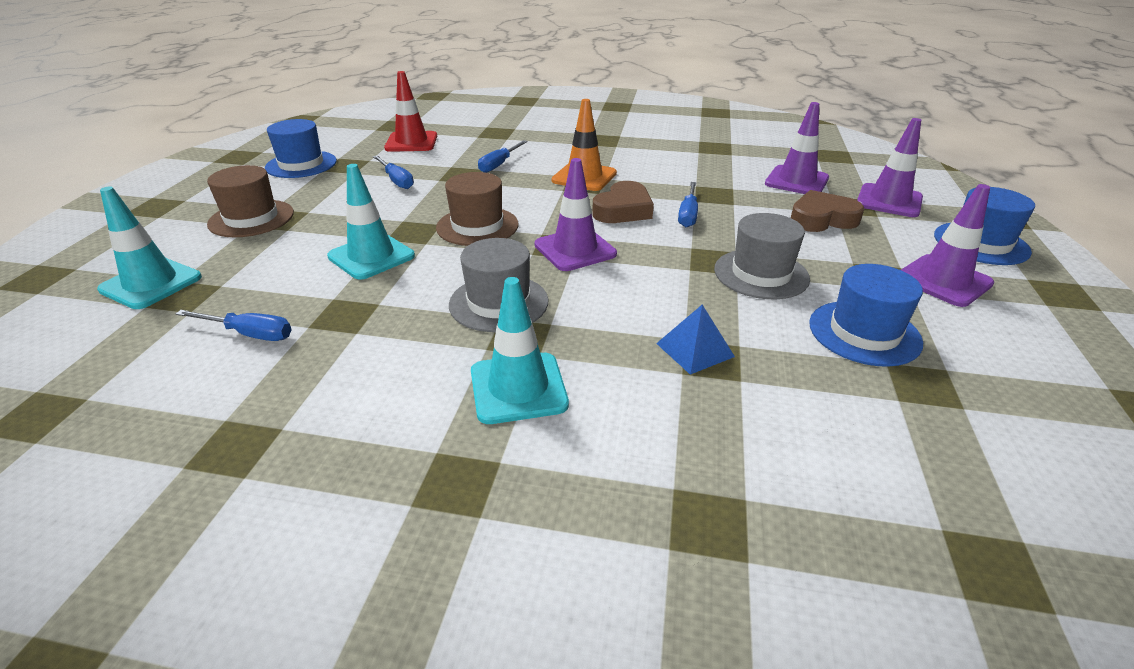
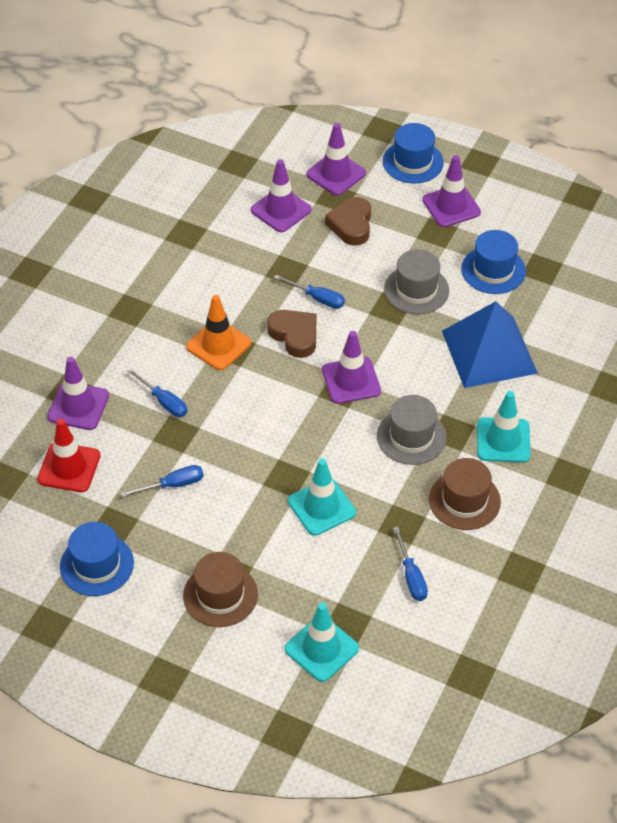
camera: 75 degrees left, 15 degrees up
blue screwdriver [176,310,292,341] -> blue screwdriver turned 135 degrees clockwise [393,527,428,601]
brown hat [436,172,519,246] -> brown hat moved to [429,458,501,530]
blue pyramid [656,305,735,375] -> blue pyramid [442,301,538,388], size x2.26
none -> purple traffic cone [47,357,109,430]

